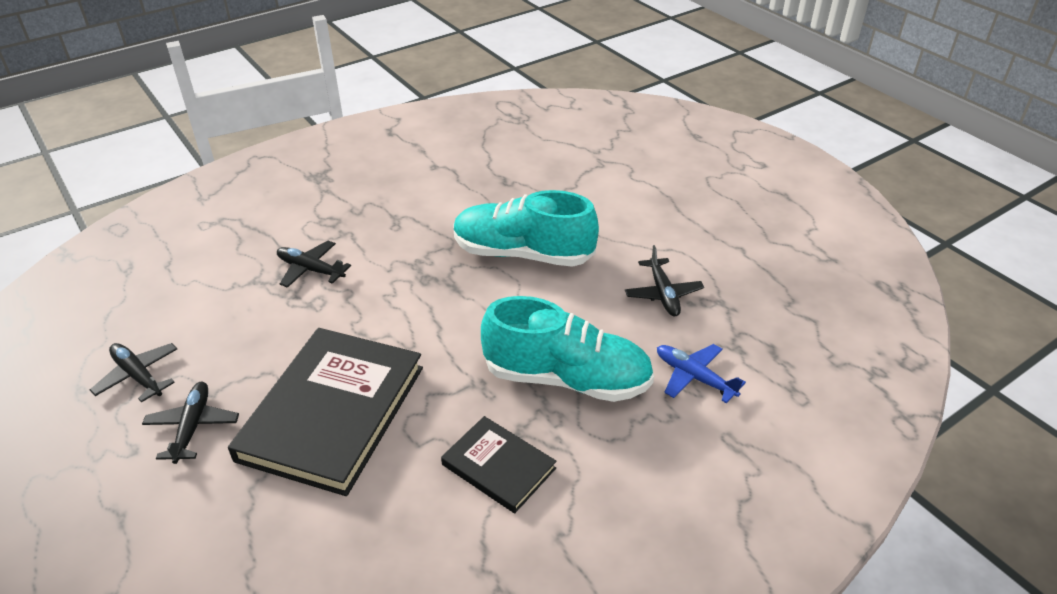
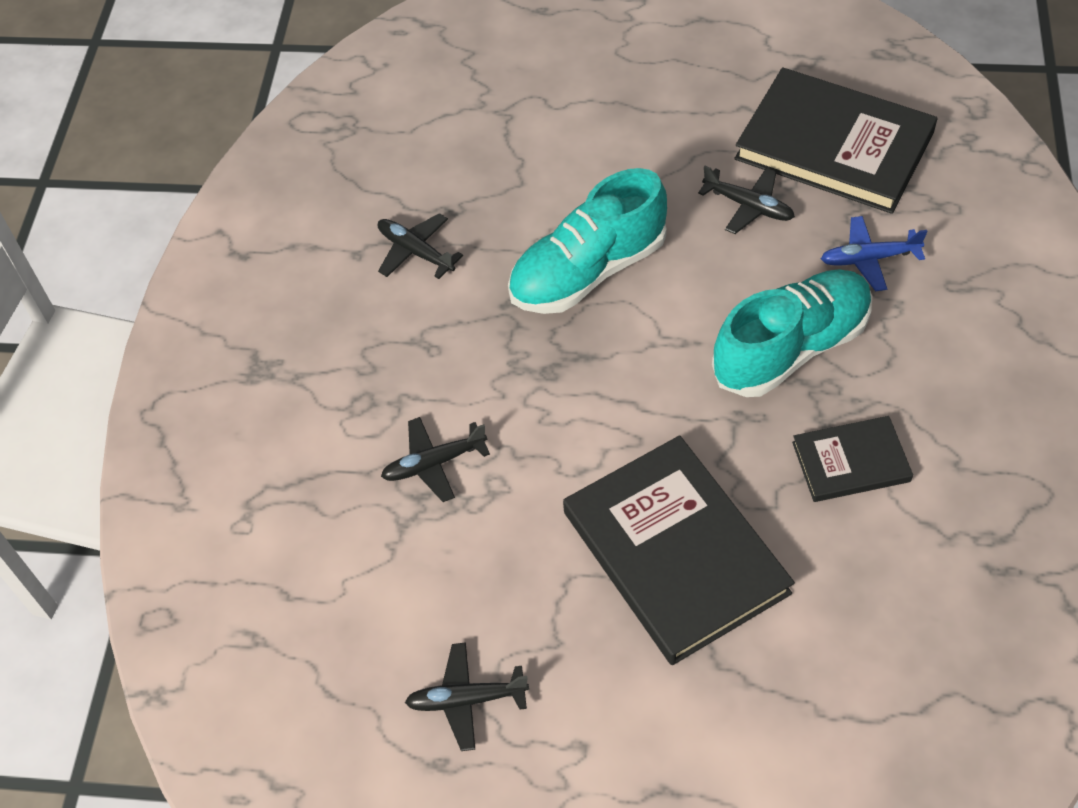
camera: 45 degrees left, 15 degrees up
black plane [142,382,239,464] -> black plane moved to [378,213,463,279]
none -> black book [734,67,938,214]

